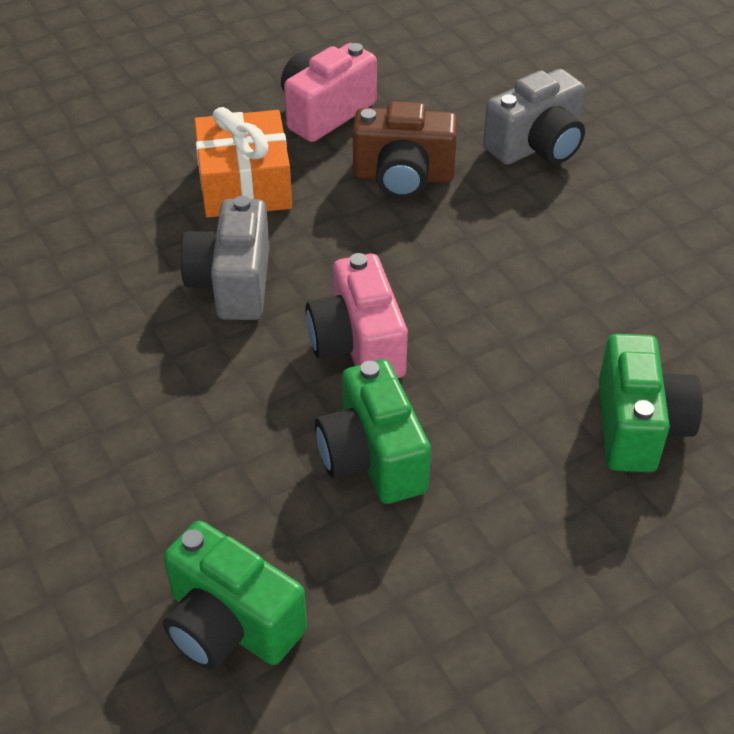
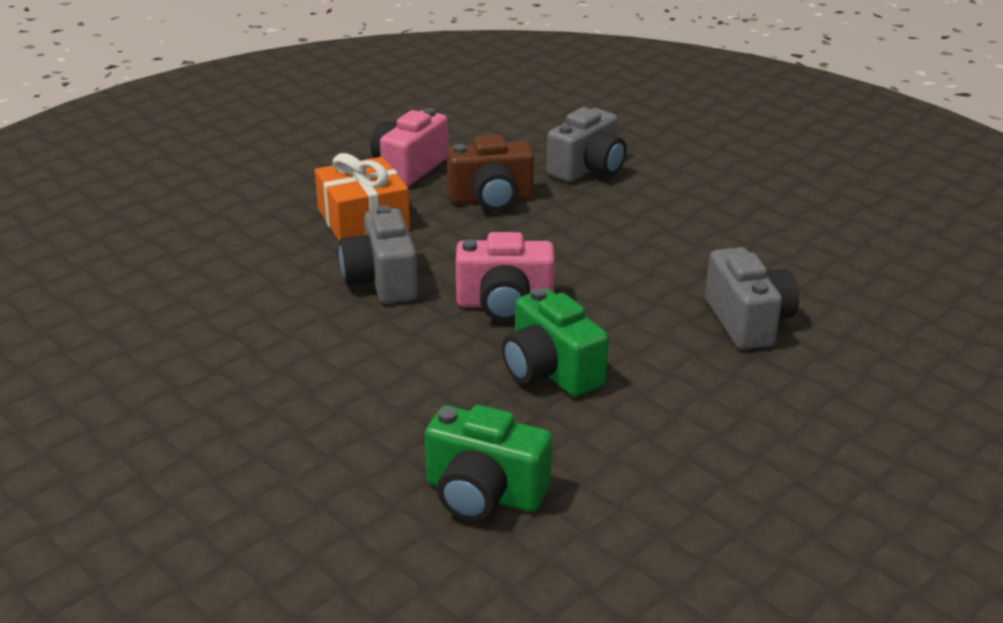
camera: 15 degrees left, 15 degrees down
pink camera [306,253,408,378] -> pink camera turned 60 degrees counterclockwise [456,232,555,322]
green camera [599,334,703,472] -> grey camera [705,247,799,350]

